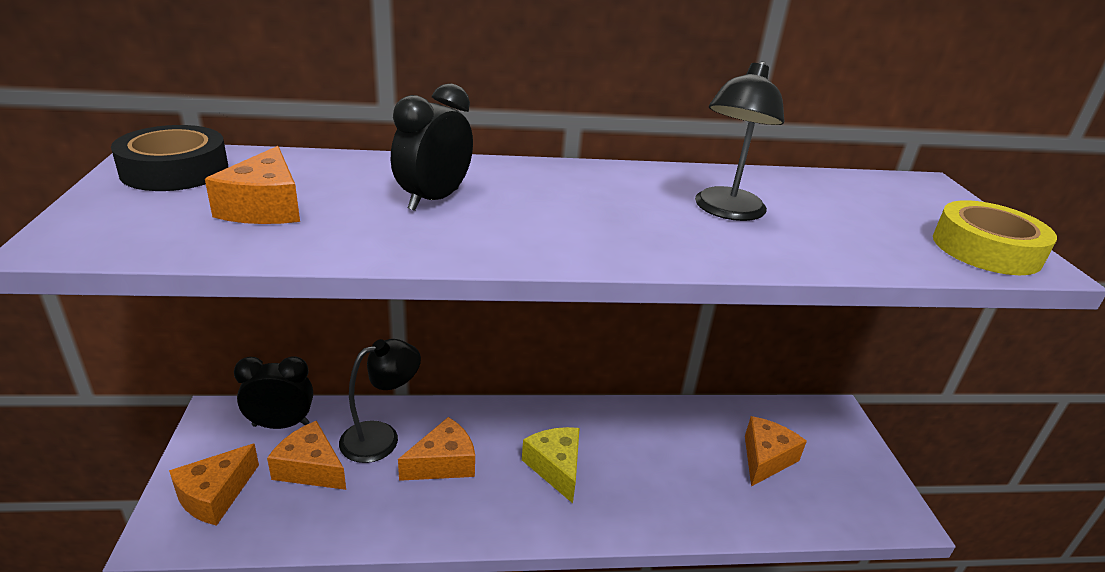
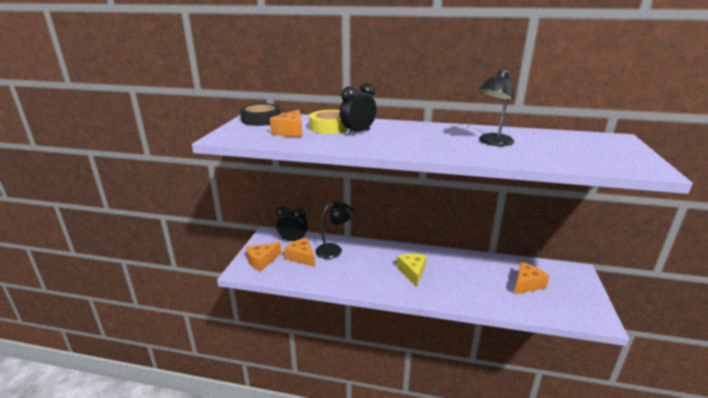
camera: 20 degrees right, 5 degrees down
orange cheese [398,417,475,481] -> none
yellow tape [933,200,1057,275] -> yellow tape moved to [309,110,347,134]

